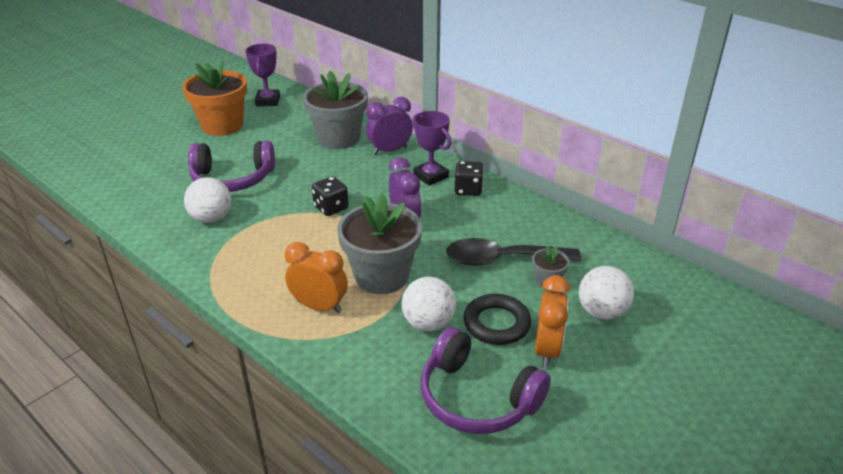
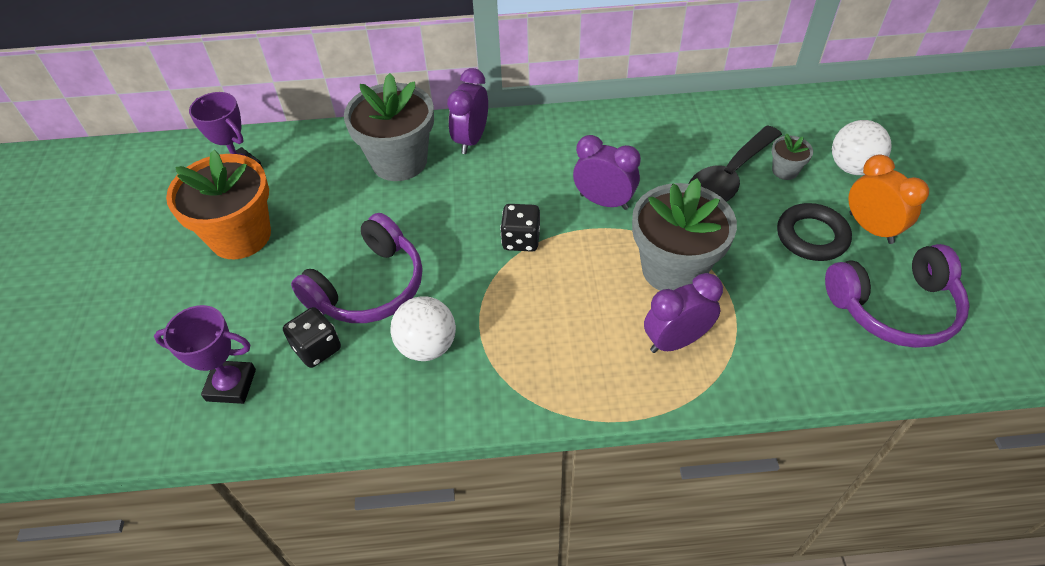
camera: 45 degrees left, 15 degrees up
orange clock [285,242,348,313] -> purple clock [644,273,723,353]
white ball [401,277,456,332] -> none
purple trophy [412,111,452,186] -> purple trophy moved to [154,305,256,404]
black dice [455,161,484,196] -> black dice moved to [283,307,341,368]

